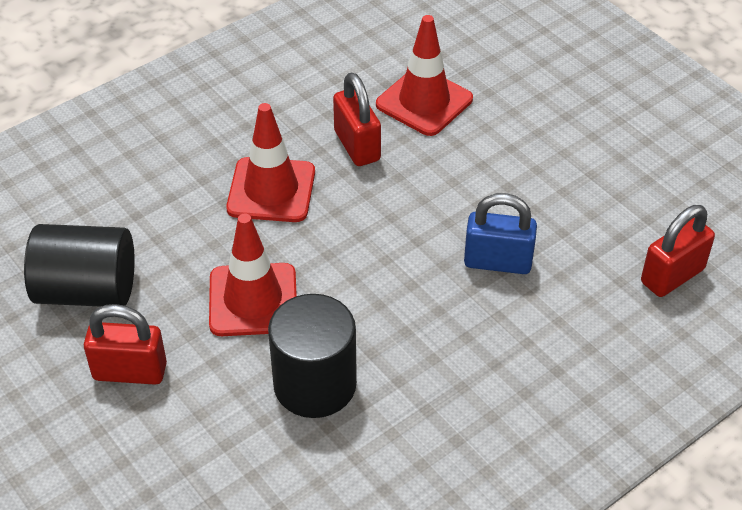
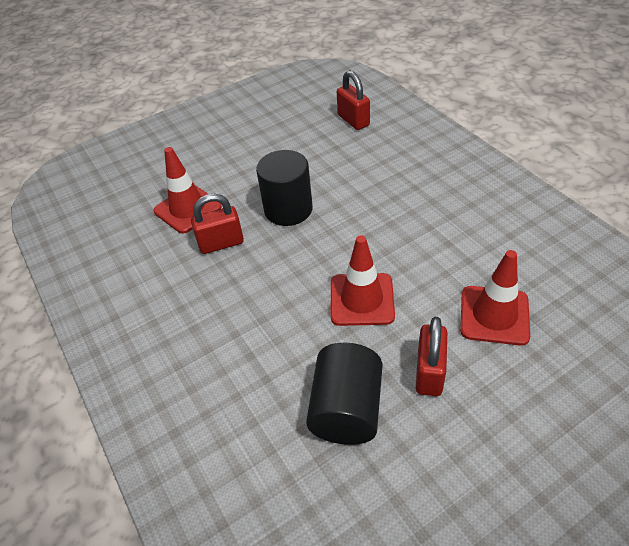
camera: 80 degrees left, 0 degrees up
red traffic cone [226,103,315,222] -> red traffic cone moved to [460,250,530,346]
black cylinder [268,294,357,418] -> black cylinder moved to [256,150,313,226]
blue padlock [464,193,537,274] -> none

